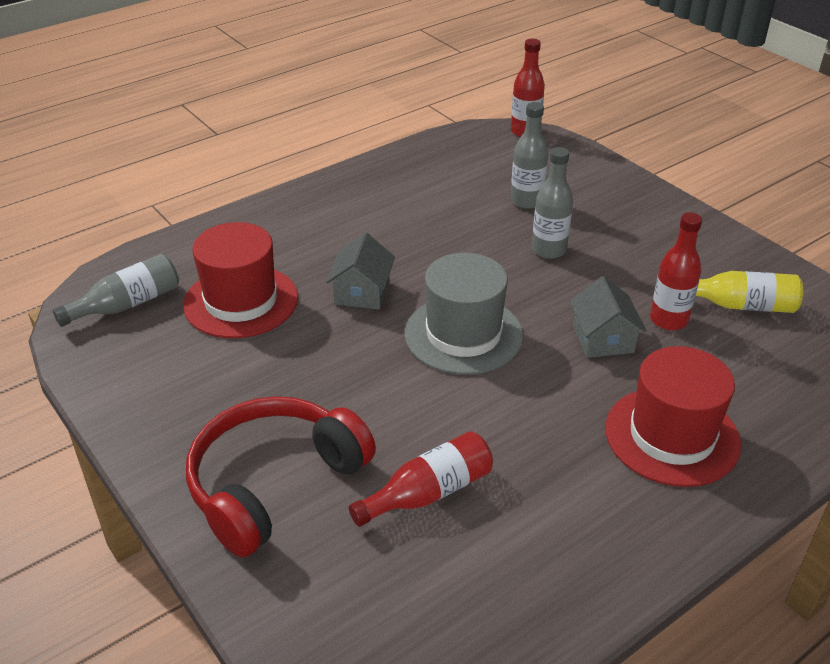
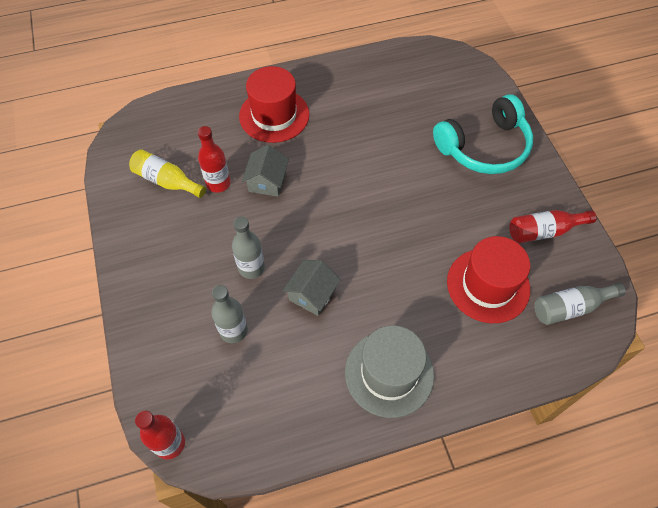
camera: 160 degrees left, 20 degrees up
red headphones [186,396,376,557] -> turquoise headphones [433,94,533,174]
grey house [326,233,395,310] -> grey house moved to [283,260,341,316]
red bottle [349,431,493,527] -> red bottle moved to [510,210,596,243]
grey hat [405,253,523,375] -> grey hat moved to [345,326,434,418]

